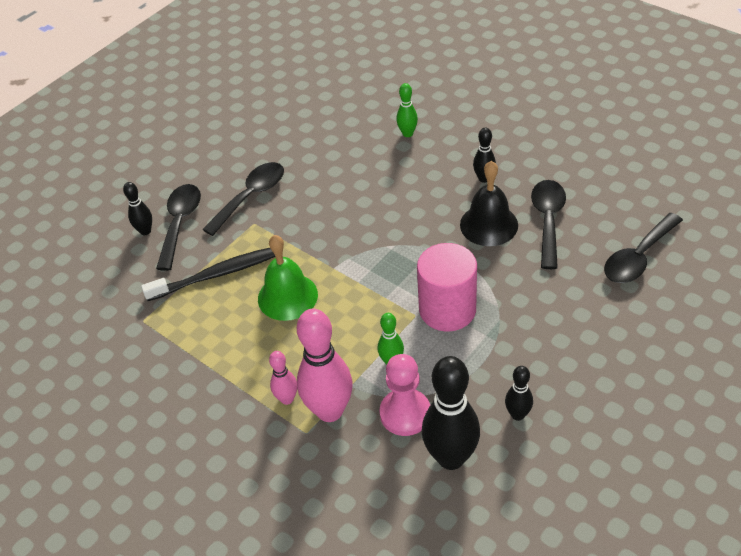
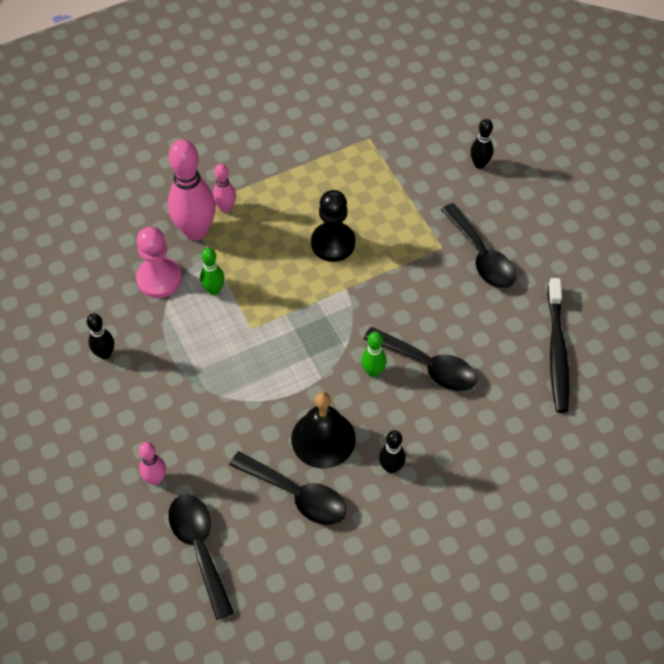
camera: 110 degrees right, 10 degrees up
black toothbrush [141,248,275,301] -> black toothbrush moved to [547,278,569,413]
black spoon [156,184,201,271] -> black spoon moved to [363,327,477,391]
green bell [258,235,318,321] -> black pawn [311,190,355,262]
green bowling pin [396,83,418,137] -> green bowling pin moved to [361,332,387,377]
pink cylinder [417,243,477,332] -> none
black bowling pin [422,356,480,470] -> none
none -> pink bowling pin [139,442,166,485]

